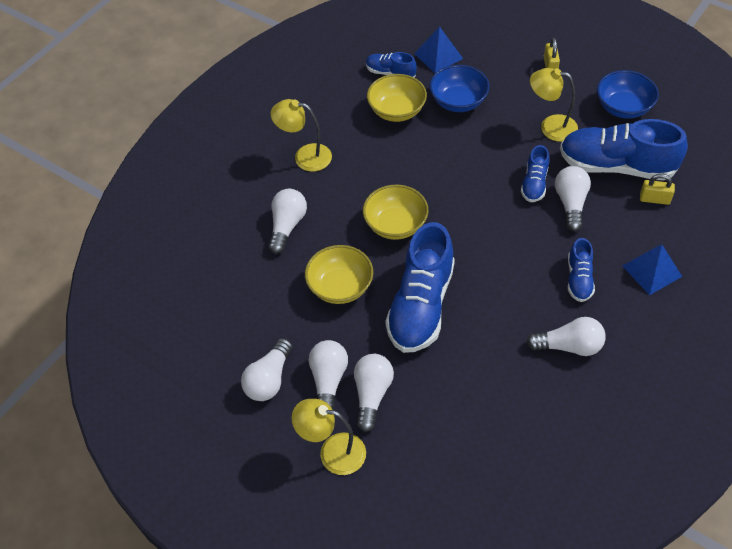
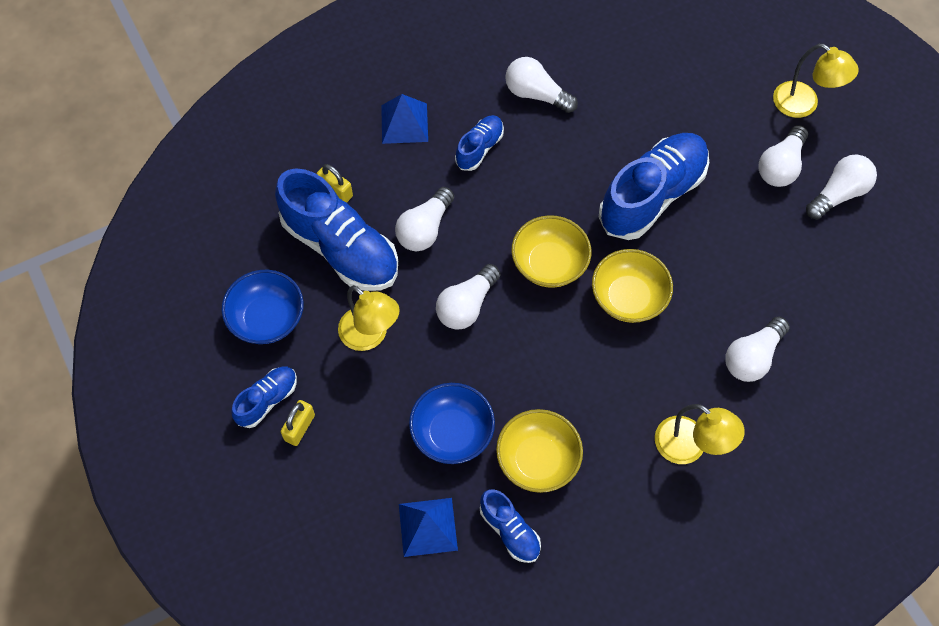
camera: 155 degrees left, 10 degrees up
yellow bowl [305,245,373,304] -> yellow bowl moved to [512,215,591,288]
white light bulb [354,354,394,432] -> white light bulb moved to [436,264,500,330]
blue shoe [521,145,549,202] -> blue shoe moved to [231,367,297,428]

